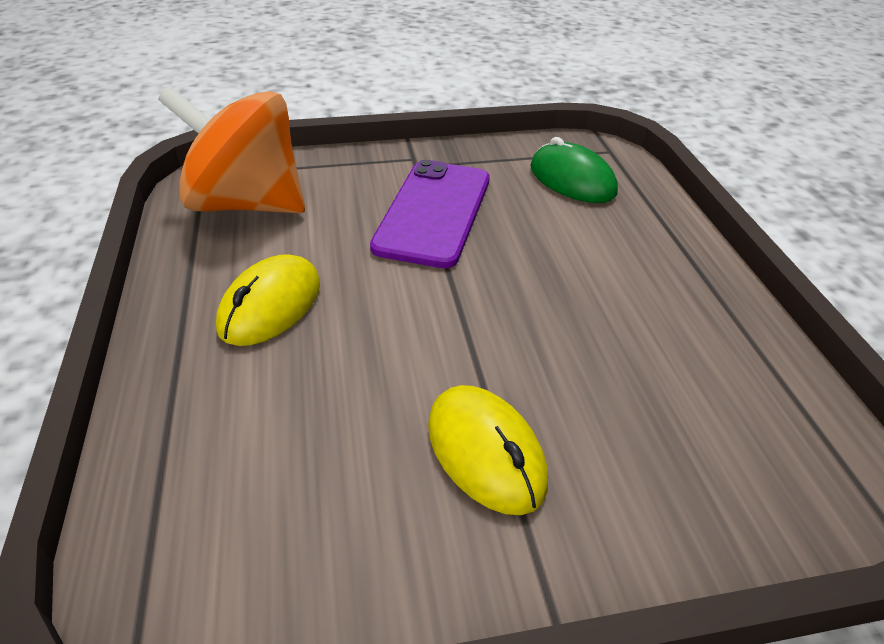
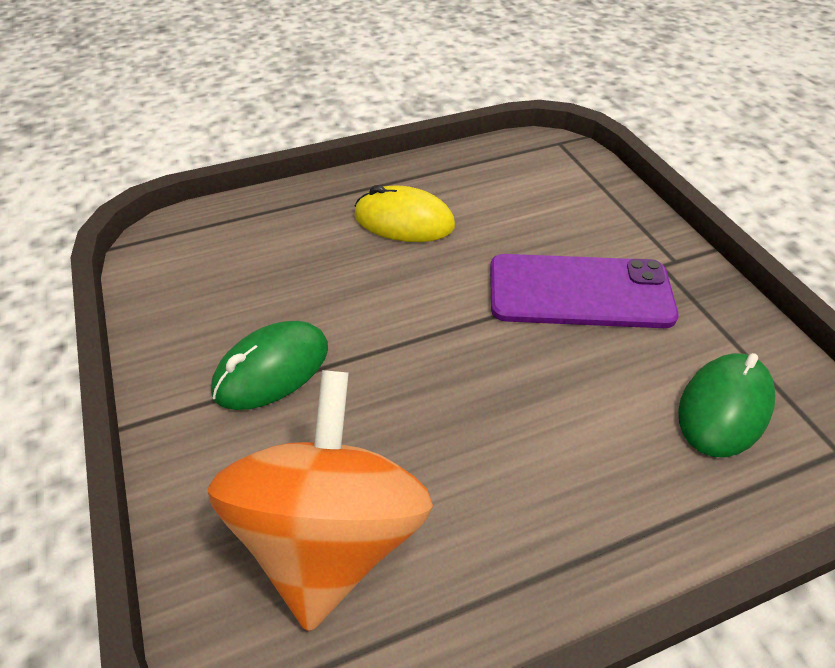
camera: 80 degrees right, 5 degrees up
orange spinning top [158,86,305,213] -> orange spinning top moved to [208,370,433,632]
yellow mouse [428,385,548,515] -> green mouse [211,321,328,410]

